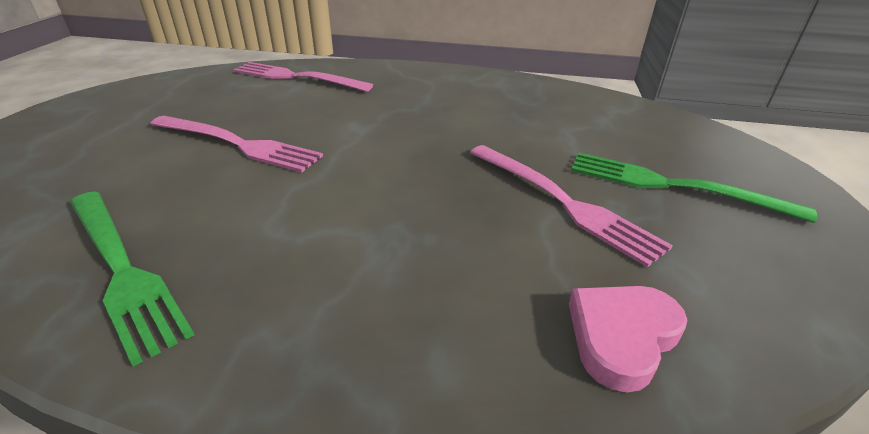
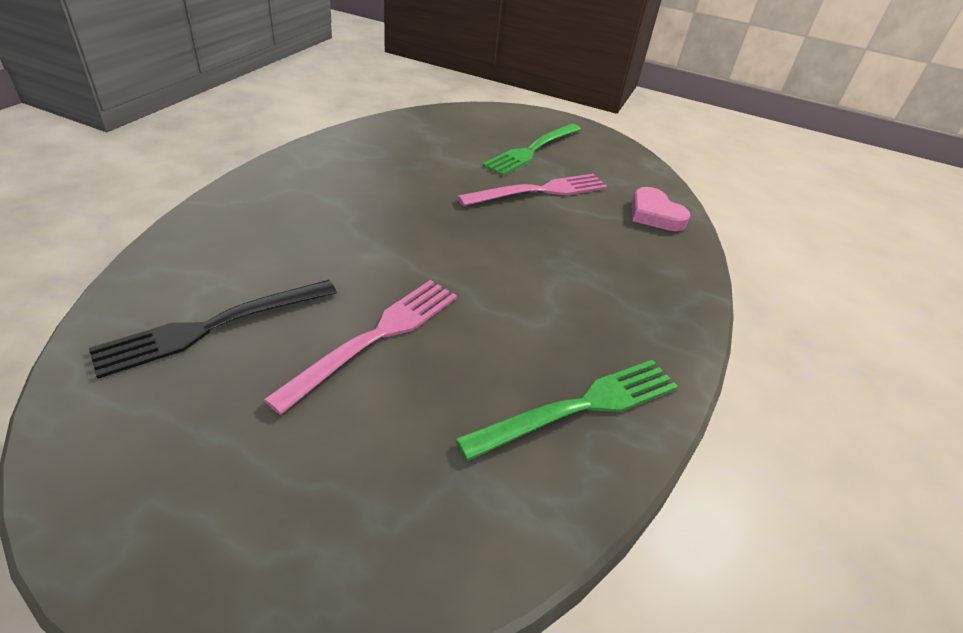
camera: 80 degrees left, 5 degrees up
pink fork [233,62,373,92] -> none
none -> black fork [89,280,337,379]

